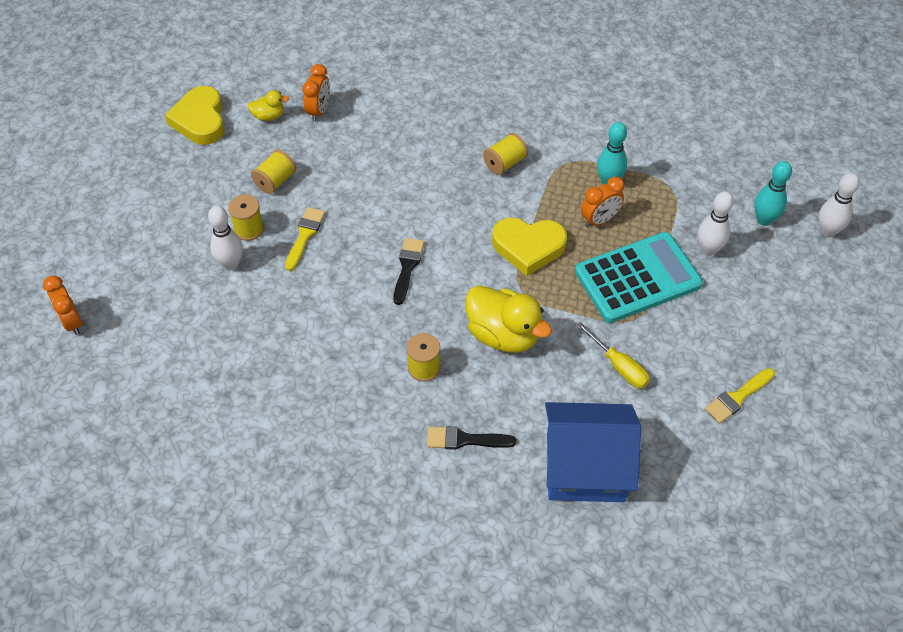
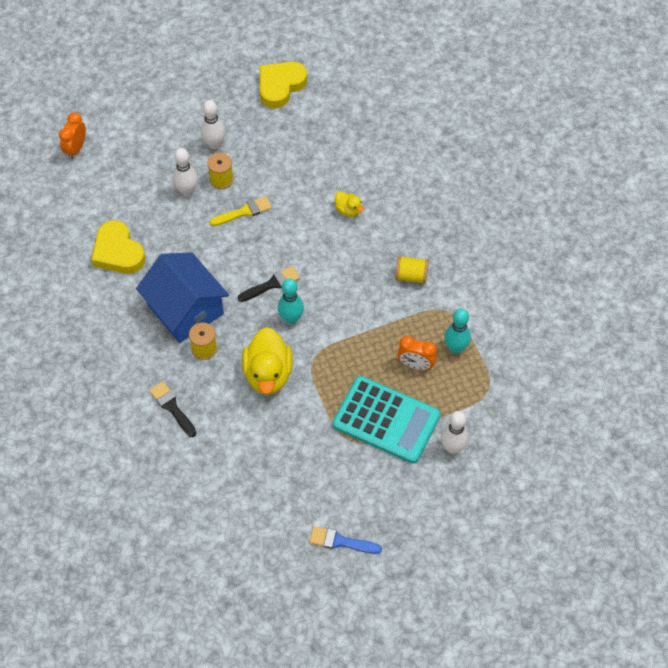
camera: 50 degrees right, 5 degrees up
yellow duck [248,90,289,121] -> yellow duck moved to [335,191,364,217]
yellow spool [251,150,296,194] -> none
orange clock [302,64,330,122] -> none
yellow heart [492,217,567,276] -> yellow heart moved to [91,220,145,274]
blue house [545,402,641,502] -> blue house moved to [136,252,229,343]
yellow screwdriver [576,322,650,388] -> none
yellow brush [705,368,775,424] -> blue brush [309,526,382,554]
turquoise bowling pin [754,161,792,226] -> turquoise bowling pin moved to [278,278,304,324]
white bowling pin [818,173,860,238] -> white bowling pin moved to [201,100,225,149]

